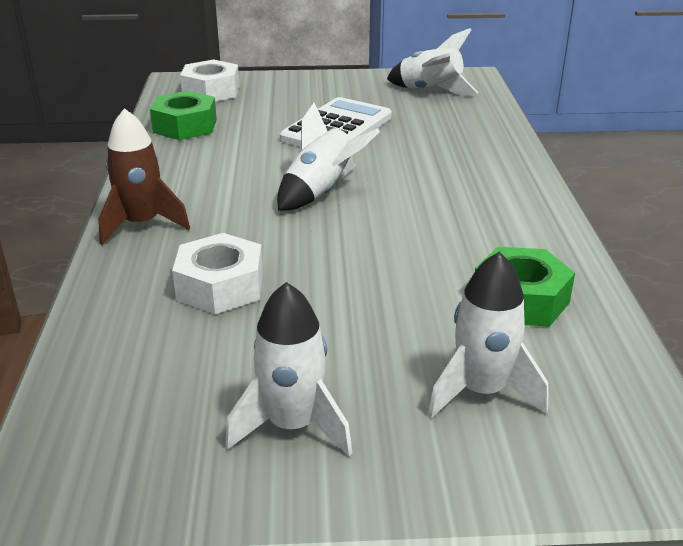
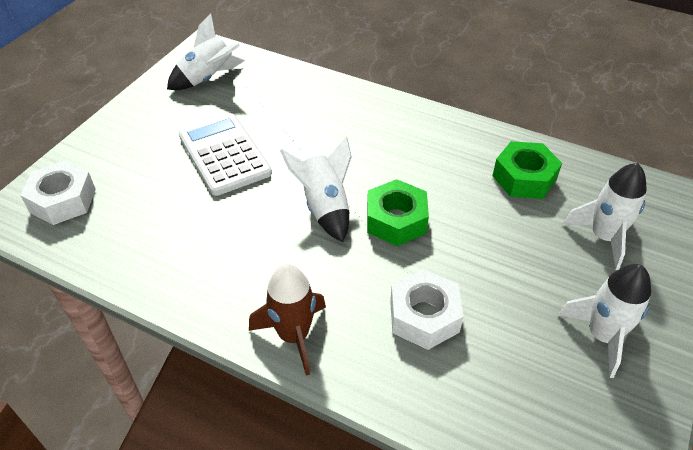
camera: 60 degrees left, 15 degrees up
green nut [150,91,217,140] -> green nut moved to [367,179,429,246]

